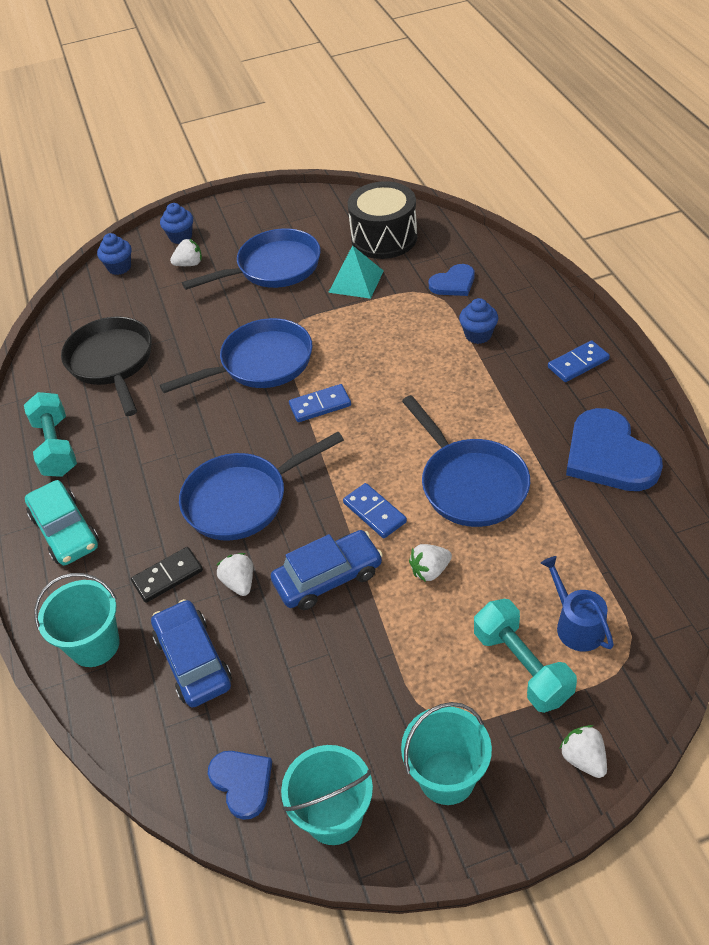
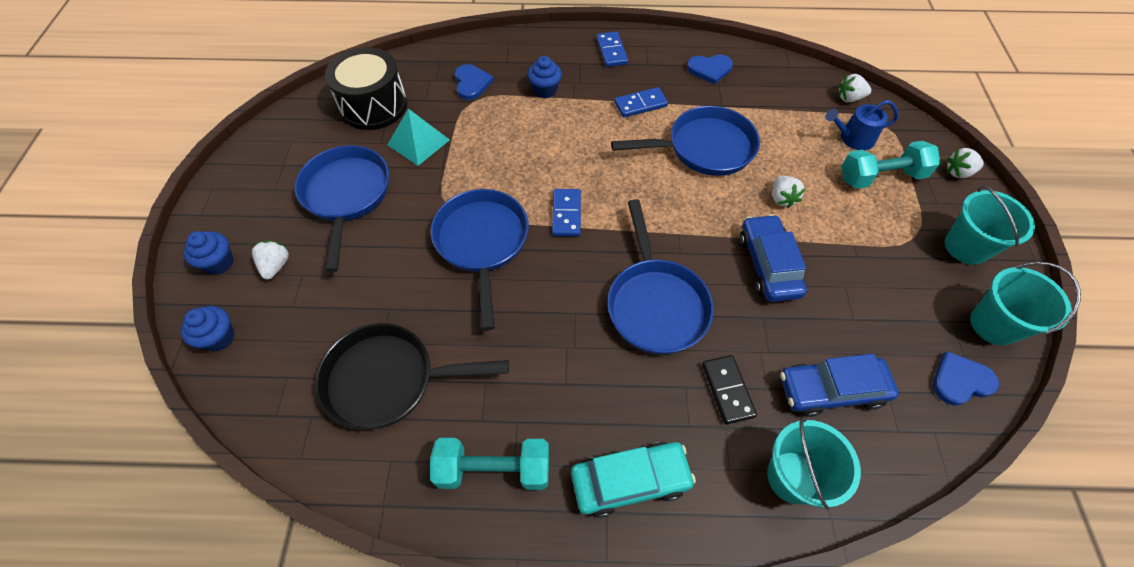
camera: 75 degrees left, 10 degrees up
white strawberry [217,553,253,596] -> white strawberry moved to [838,74,871,102]
blue domino [343,483,407,538] -> blue domino moved to [614,87,668,117]
blue heart [566,408,663,491] -> blue heart [687,54,733,85], size x0.57

